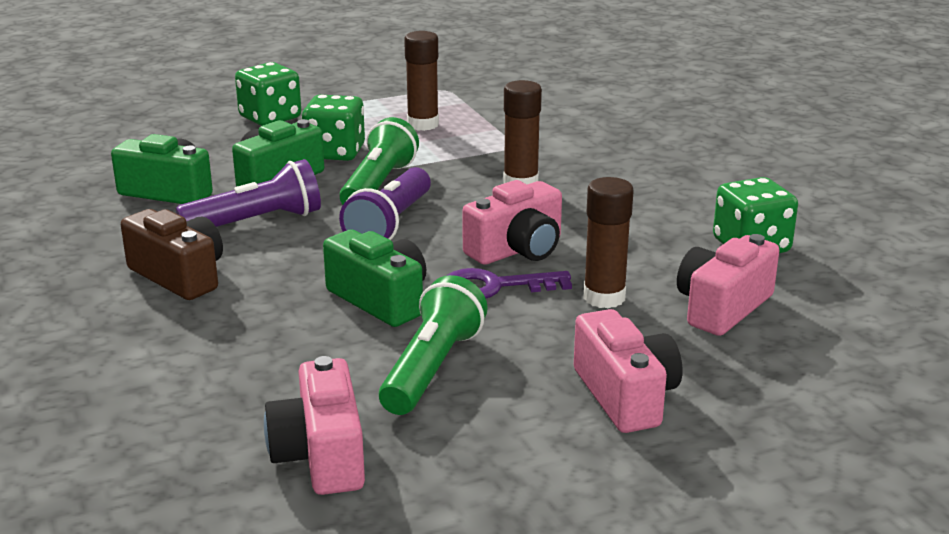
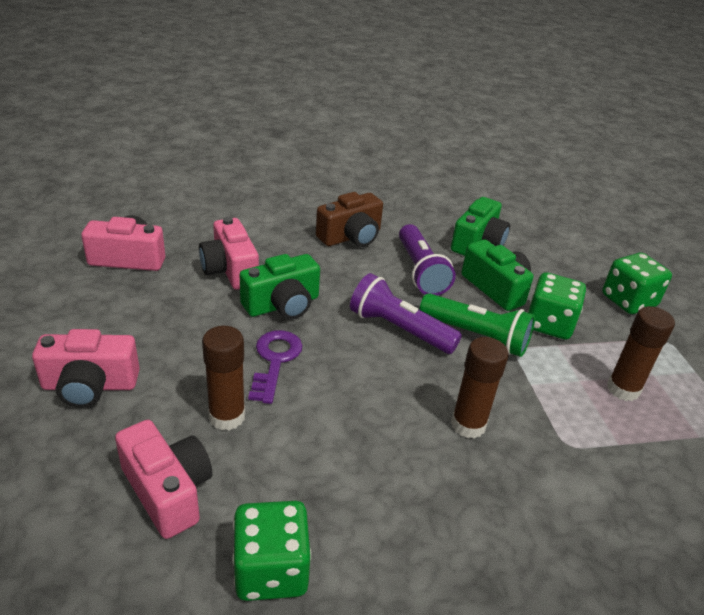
camera: 100 degrees right, 10 degrees up
green flashlight [379,275,488,415] -> none
pink camera [462,180,562,265] -> pink camera moved to [199,217,259,290]

